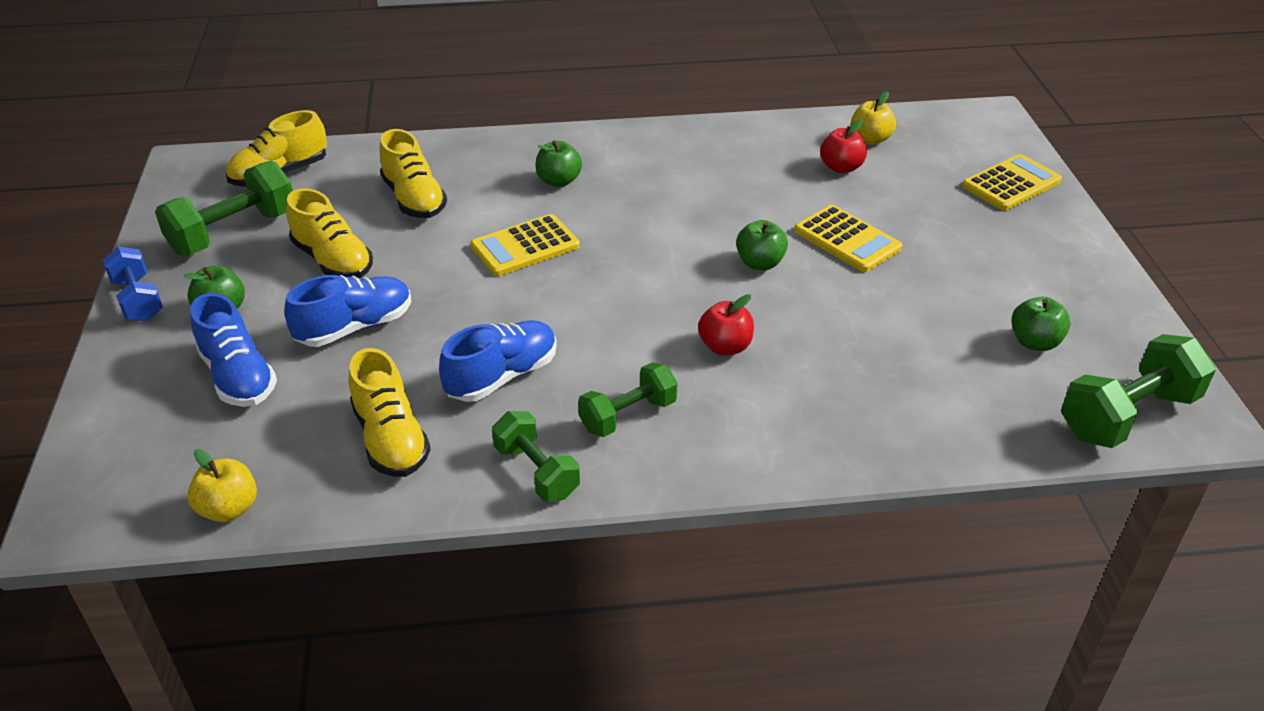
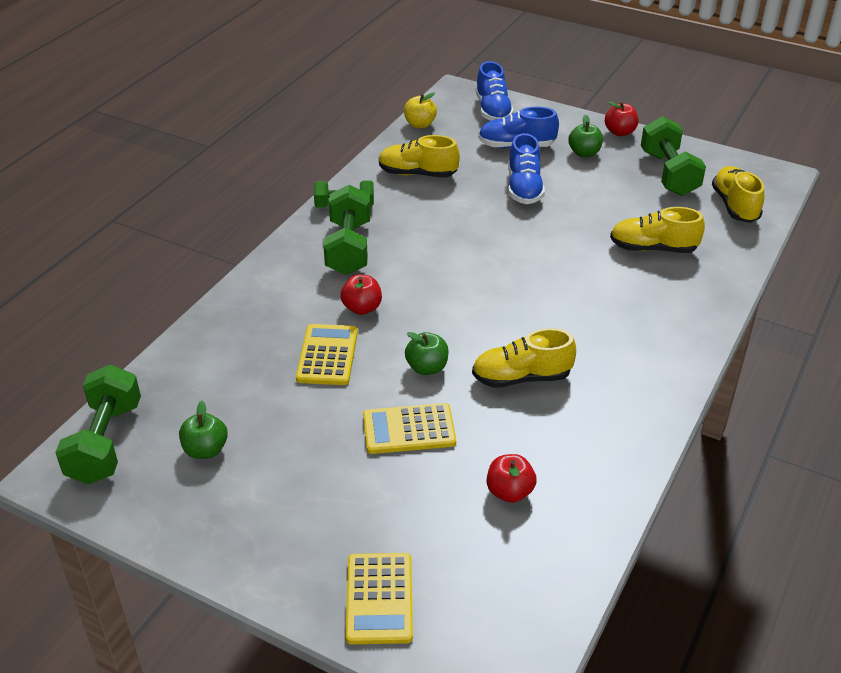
camera: 125 degrees right, 0 degrees up
blue dumbbell [102,247,163,321] -> red apple [605,102,638,136]
yellow shoe [286,188,373,278] -> yellow shoe moved to [472,328,576,388]
blue shoe [439,320,557,402] -> blue shoe moved to [476,61,514,121]
yellow calculator [470,214,580,276] -> yellow calculator moved to [296,324,358,385]
green apple [535,140,582,187] -> none
green dumbbell [578,362,677,437] -> green dumbbell [323,185,371,275], size x1.55
yellow apple [851,91,896,145] -> none

